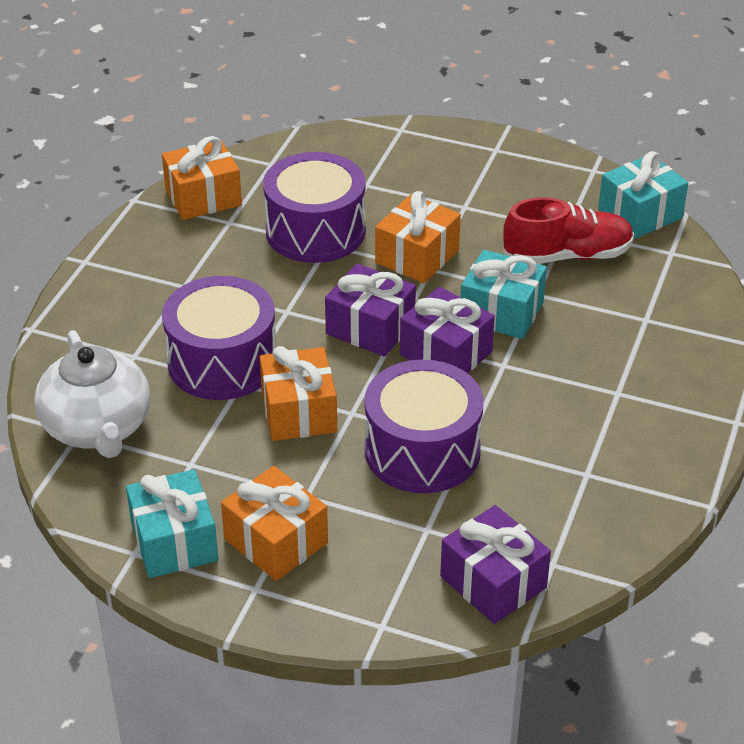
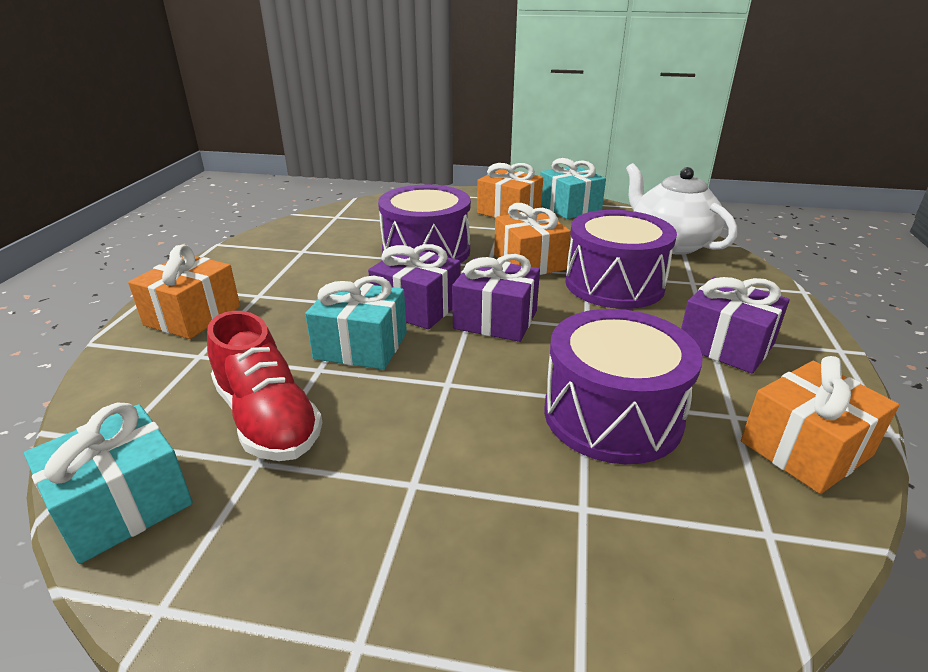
camera: 170 degrees right, 10 degrees down
orange gift [375,191,461,283] -> orange gift moved to [128,244,240,339]
purple gift [440,505,551,624] -> purple gift moved to [681,277,790,374]
red shoe [503,197,634,264] -> red shoe turned 105 degrees counterclockwise [207,311,323,461]

